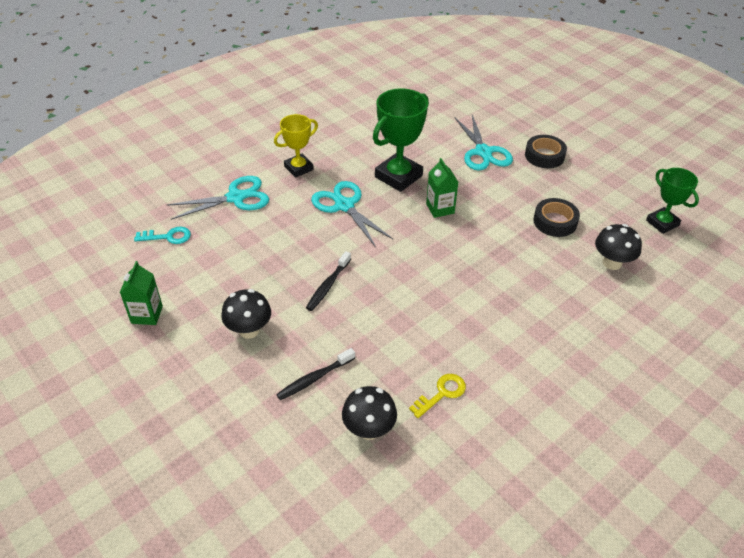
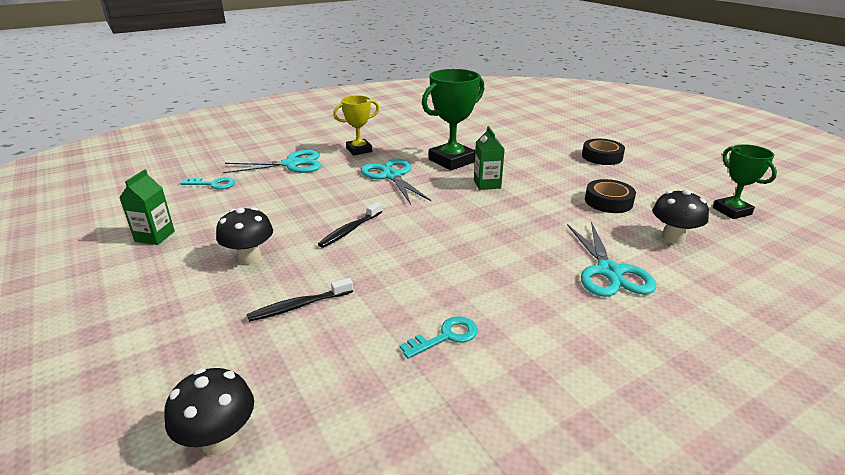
camera: 10 degrees right, 15 degrees down
black mushroom [342,386,397,440] -> black mushroom moved to [164,368,254,455]
yellow key [409,374,466,418] -> turquoise key [400,316,478,359]
turquoise scissors [455,115,513,171] -> turquoise scissors moved to [567,222,657,297]

